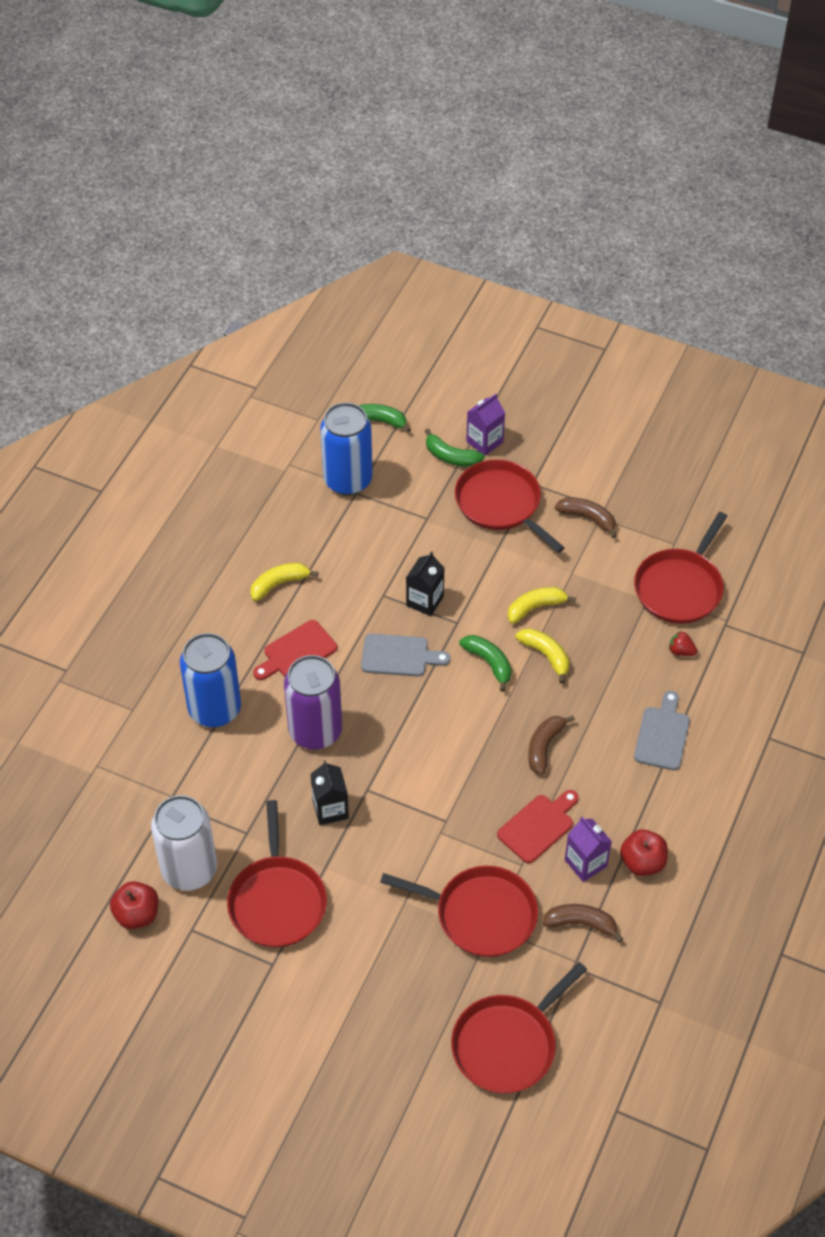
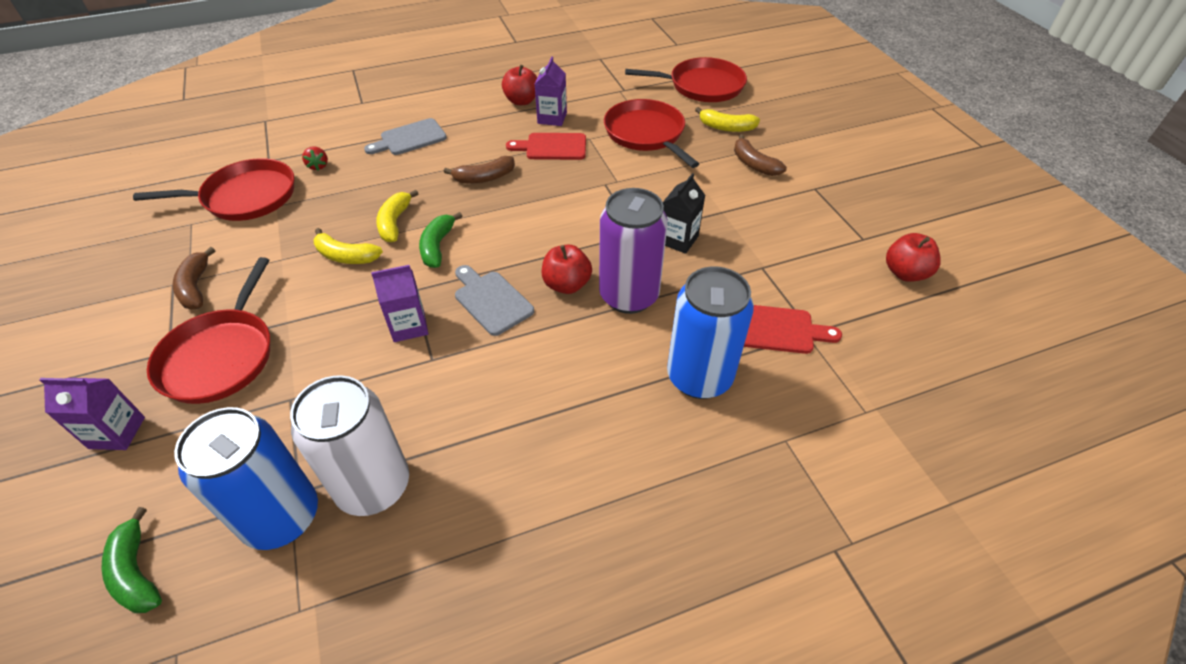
camera: 135 degrees left, 5 degrees down
white can [151,795,217,891] -> white can moved to [290,375,409,516]
red pan [227,800,327,947] -> none
yellow banana [250,562,318,601] -> yellow banana moved to [695,107,760,132]
red cutting board [253,620,337,680] -> red cutting board moved to [744,305,842,354]
black carton [406,551,444,616] -> purple carton [371,265,428,342]
green banana [425,428,485,467] -> none
brown banana [543,904,623,943] -> brown banana moved to [734,134,787,176]
none -> red apple [542,245,592,294]

